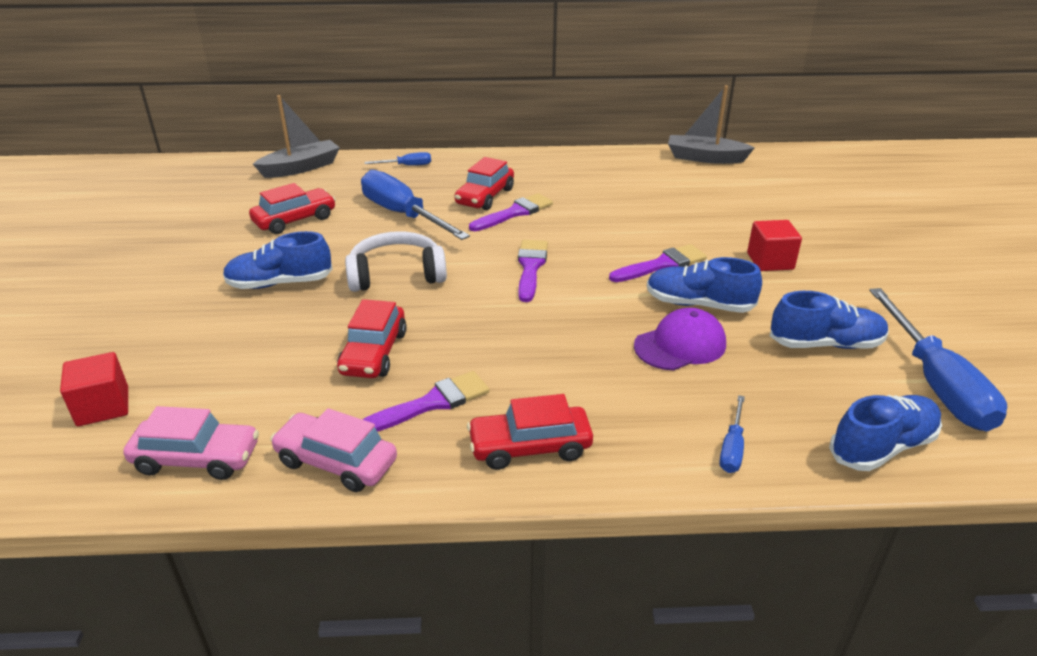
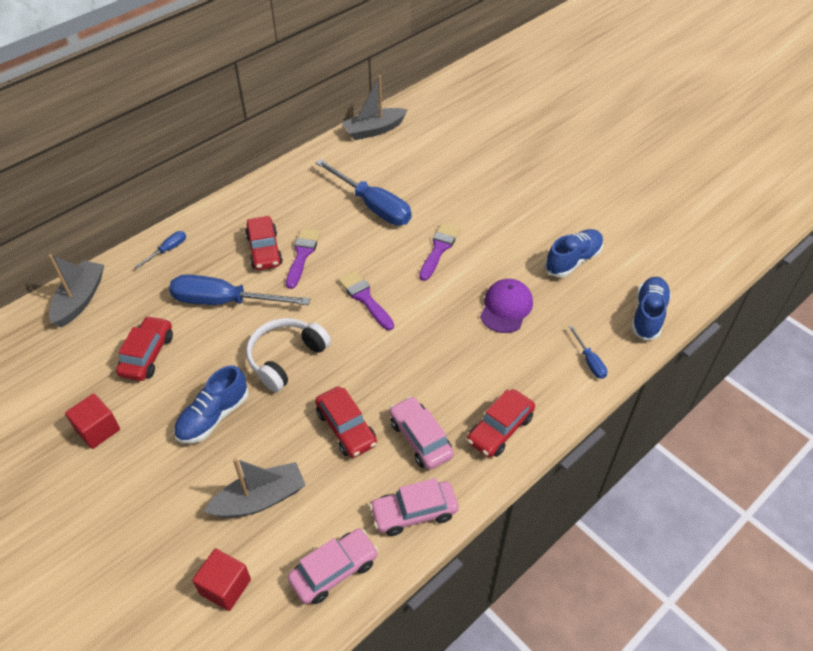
camera: 40 degrees left, 15 degrees up
purple brush [362,371,489,432] -> pink car [389,396,454,470]
blue shoe [647,257,762,313] -> none
red cube [747,220,802,271] -> red cube moved to [65,393,120,449]
blue screwdriver [869,288,1007,432] -> blue screwdriver moved to [315,159,412,225]
none -> grey boat [204,458,305,518]

